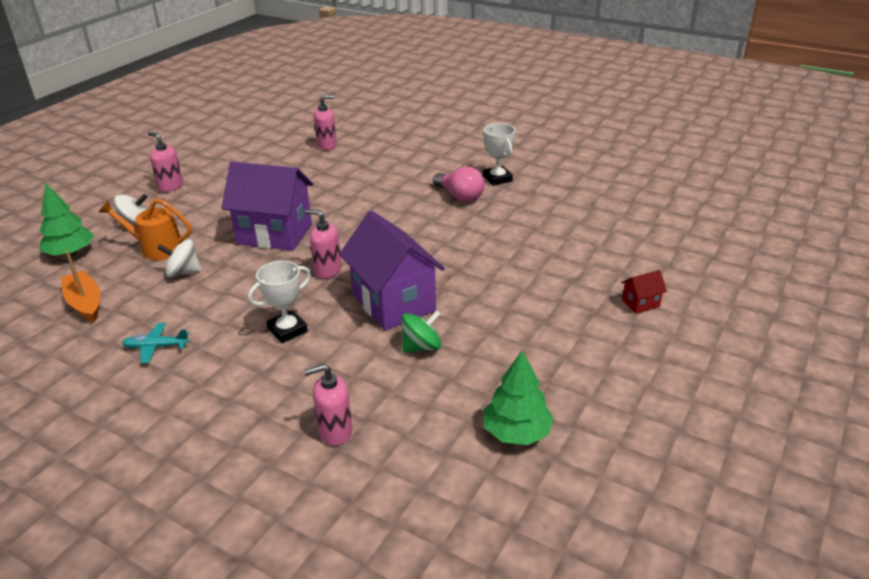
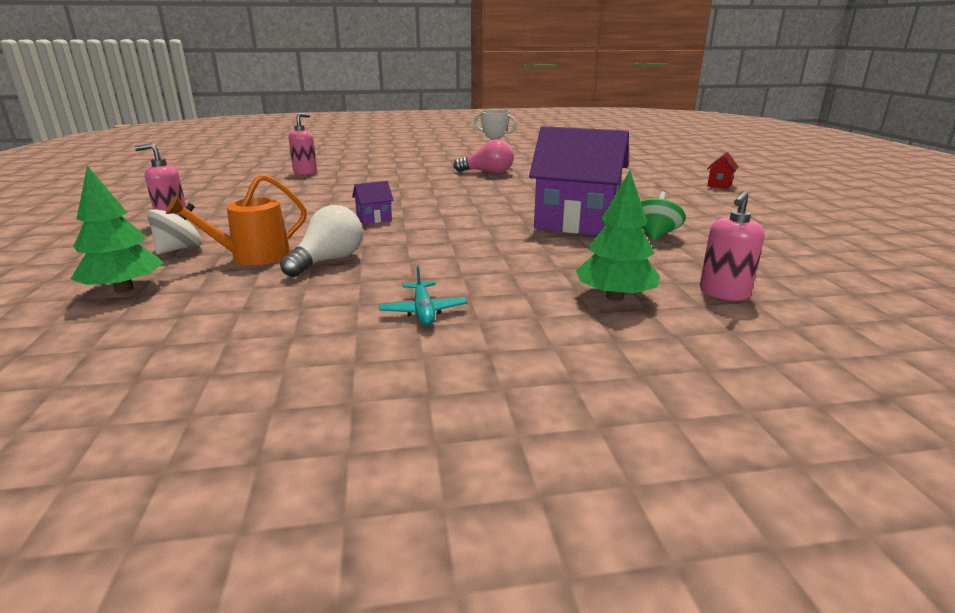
camera: 40 degrees left, 10 degrees down
orange boat [61,251,100,322] -> none
turquoise plane [122,323,189,363] -> turquoise plane turned 60 degrees counterclockwise [379,266,467,326]
white spinning top [158,239,202,278] -> white light bulb [280,205,363,277]
purple house [221,162,313,251] -> purple house [352,181,394,224], size x0.41
white trophy [248,261,311,343] -> none
pink soap dispenser [306,209,342,278] -> none
green tree [483,350,554,445] -> green tree moved to [576,171,660,301]

